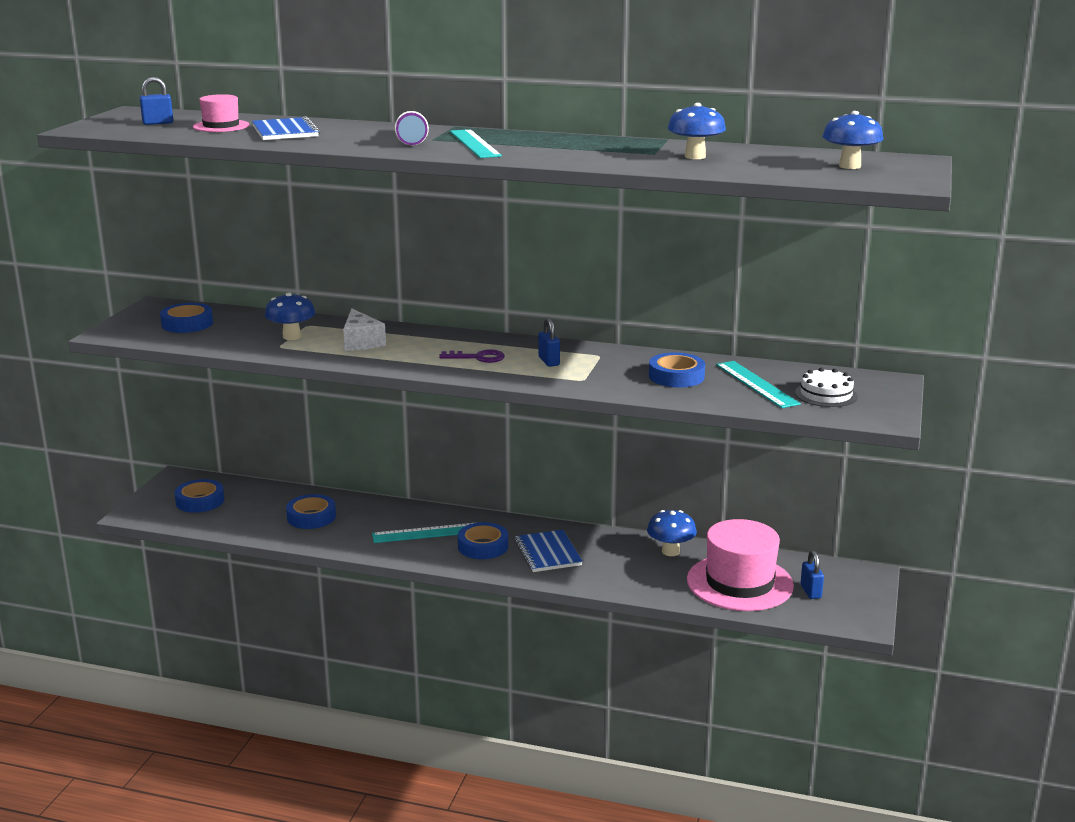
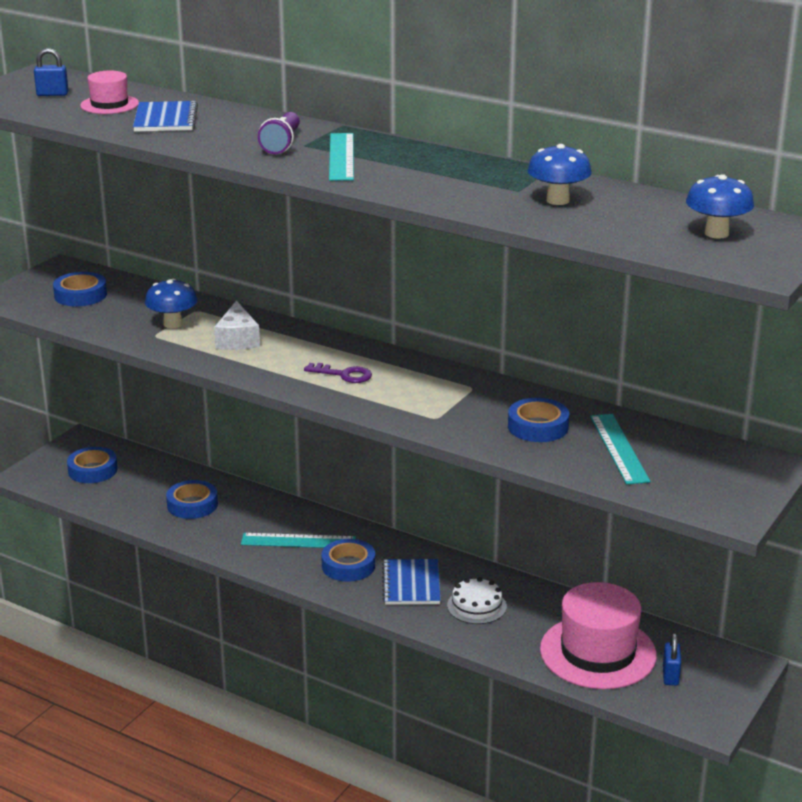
camera: 15 degrees right, 5 degrees up
blue padlock [539,318,560,367] -> none
blue mushroom [647,510,697,556] -> none
white cake [795,367,858,407] -> white cake moved to [447,577,507,624]

